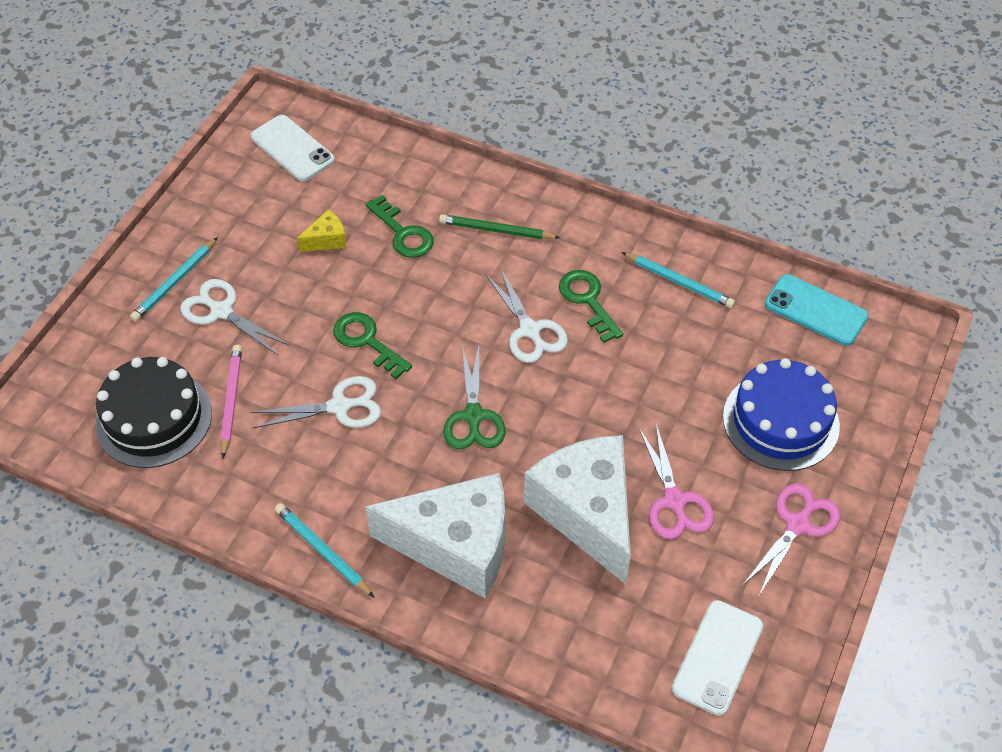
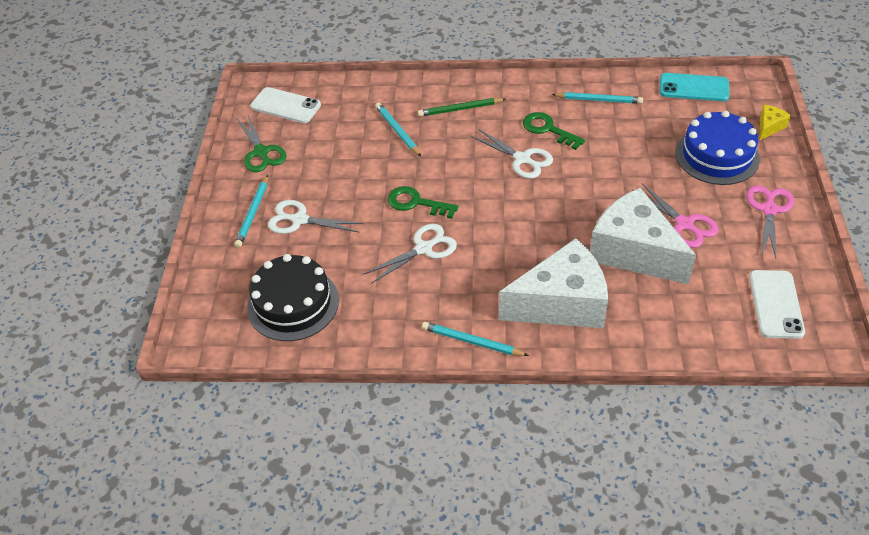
camera: 20 degrees left, 5 degrees down
pink pencil [220,345,242,458] -> none
yellow cheese [297,209,347,252] -> yellow cheese moved to [760,105,791,140]
green key [365,195,434,258] -> turquoise pencil [375,102,421,157]
green scissors [443,346,506,449] -> green scissors moved to [237,115,286,172]

